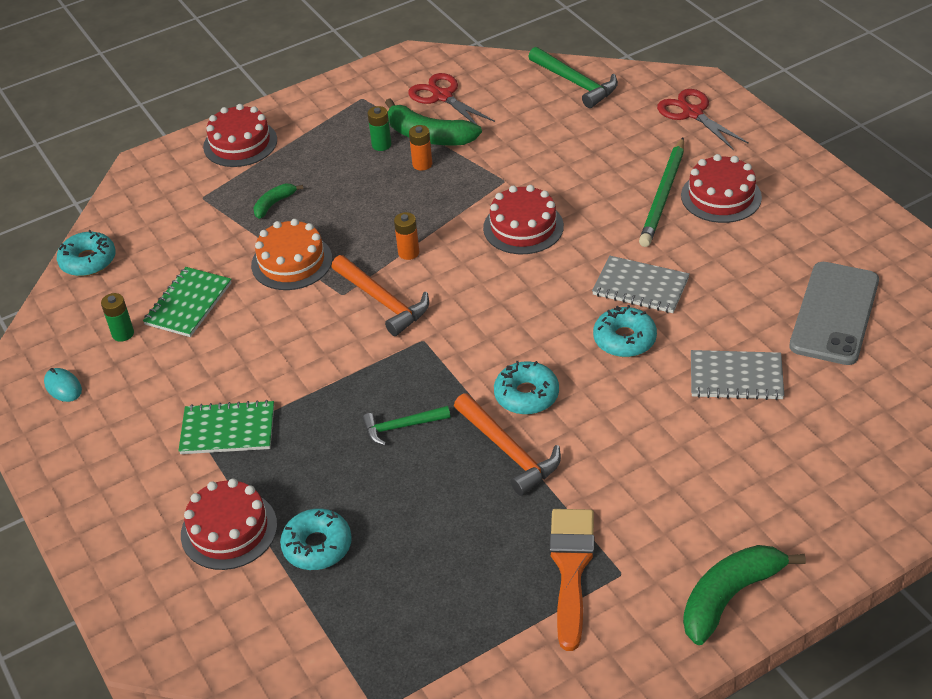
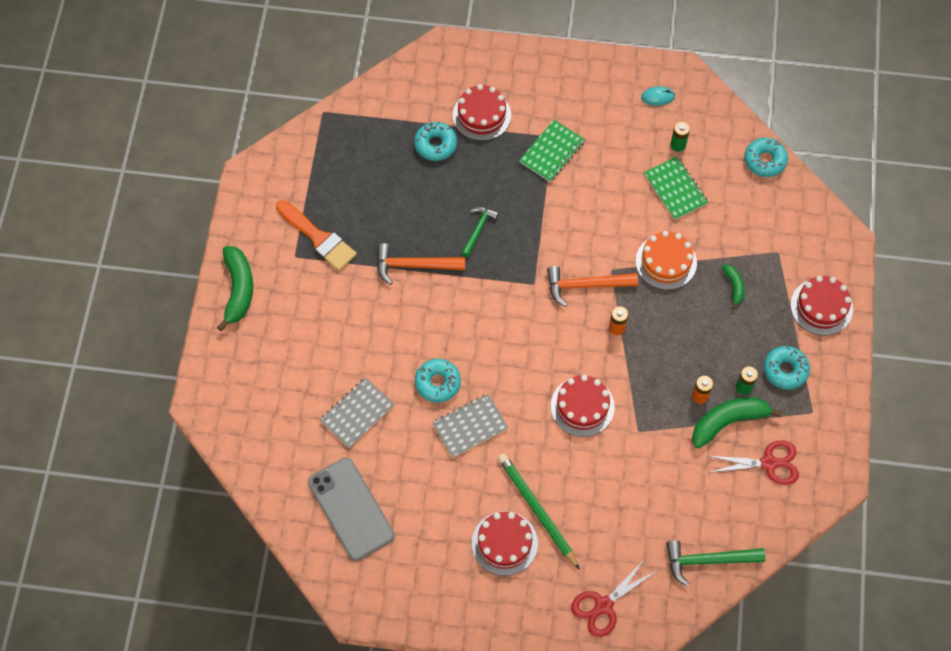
camera: 125 degrees right, 20 degrees up
turquoise donut [494,361,559,415] -> turquoise donut moved to [764,346,810,389]
red scissors [657,89,749,150] -> red scissors turned 135 degrees clockwise [571,559,657,637]

